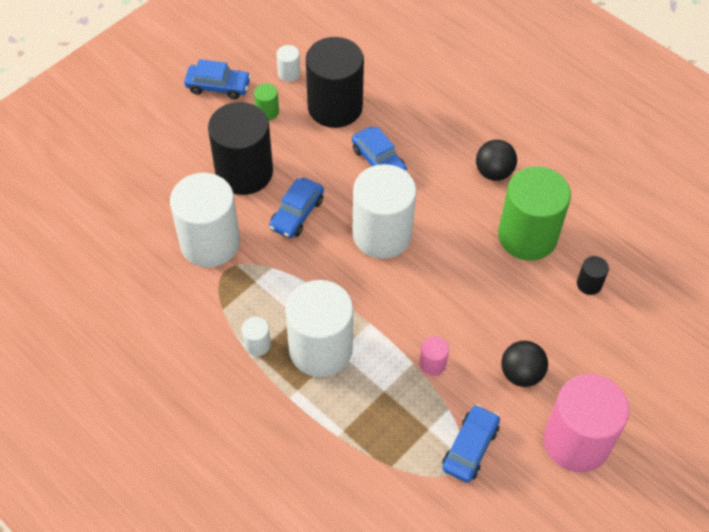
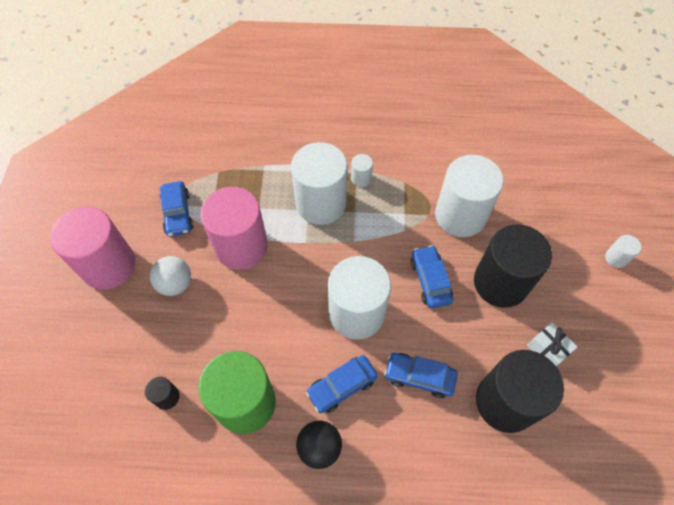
camera: 140 degrees right, 5 degrees up
blue car [184,59,251,99] -> blue car moved to [306,355,378,413]
green cylinder [254,83,279,121] -> white gift [527,322,577,366]
white cylinder [276,45,300,82] -> white cylinder moved to [605,235,641,268]
pink cylinder [420,336,449,376] -> pink cylinder [200,187,268,270], size x2.39
black ball [501,341,548,387] -> white ball [150,256,191,296]

